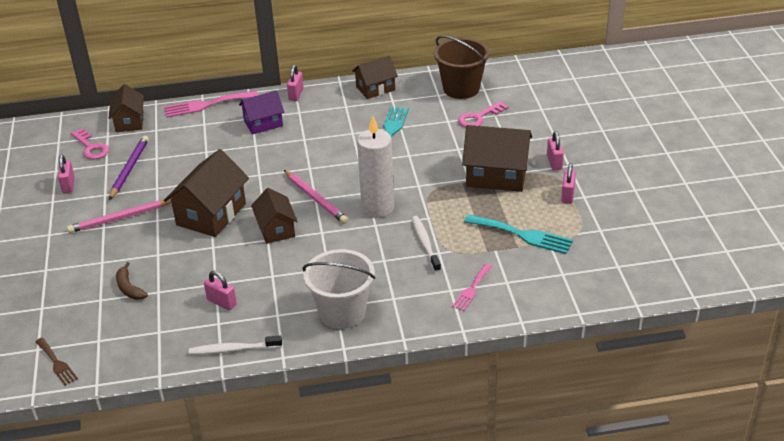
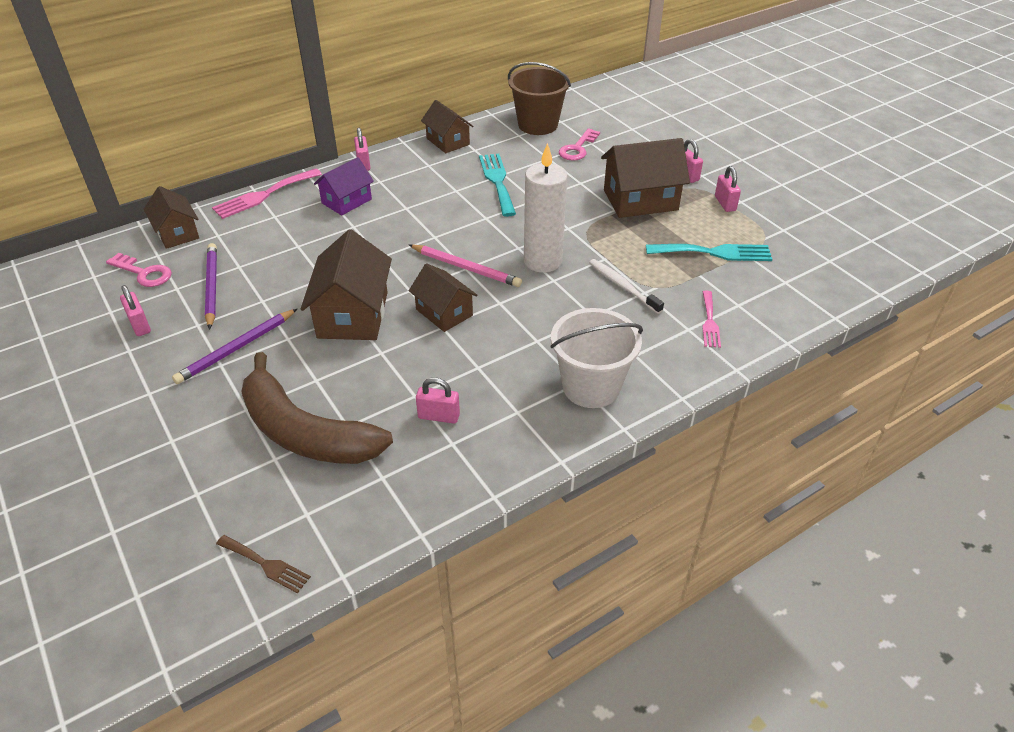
camera: 25 degrees left, 5 degrees up
pink pencil [67,199,171,233] -> purple pencil [172,309,297,384]
brown banana [116,262,148,300] -> brown banana [241,352,393,464], size x2.50
white toothbrush [189,335,282,355] -> none
brown house [352,56,398,99] -> brown house turned 75 degrees counterclockwise [421,100,473,153]

